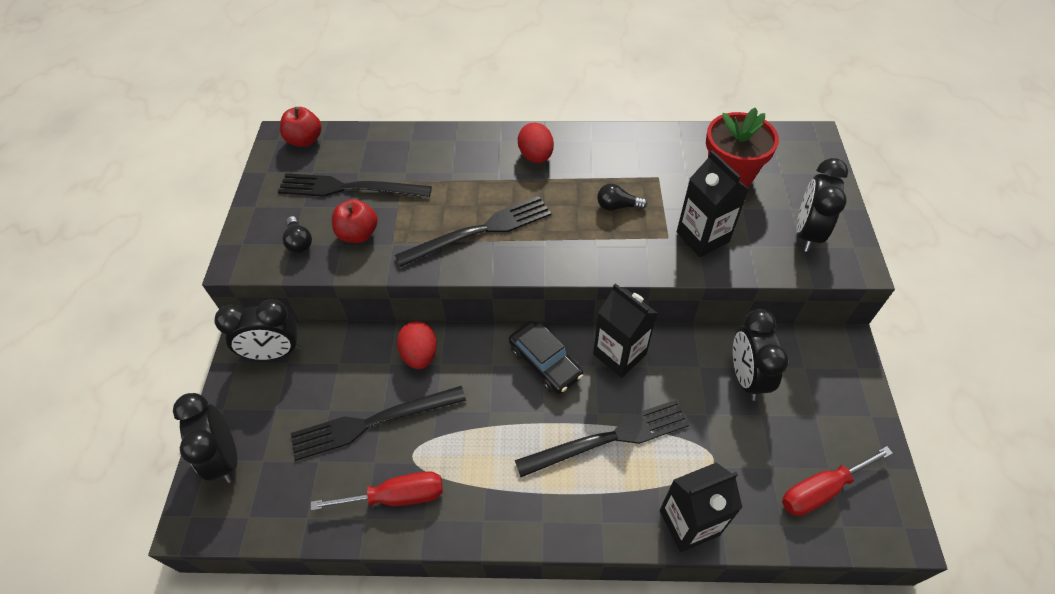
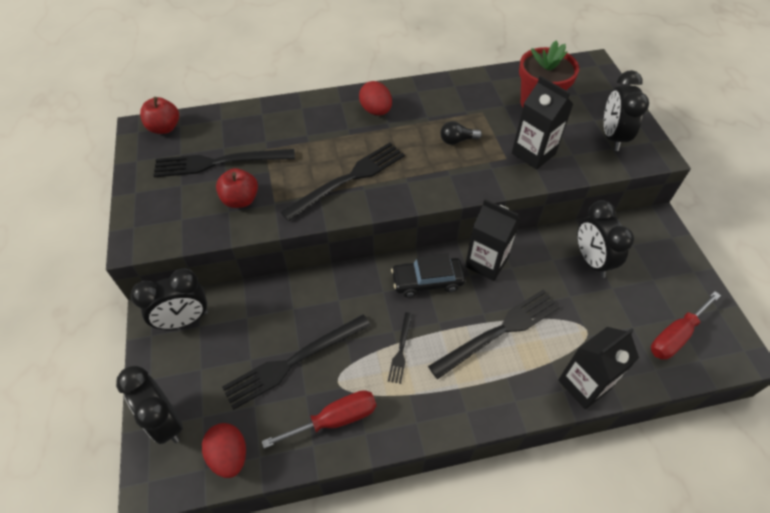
camera: 15 degrees left, 0 degrees up
black light bulb [282,216,312,253] -> none
red egg [397,321,437,369] -> red egg moved to [202,423,246,478]
black car [509,321,583,394] -> black car turned 135 degrees clockwise [391,254,465,297]
none -> black fork [388,312,412,384]

